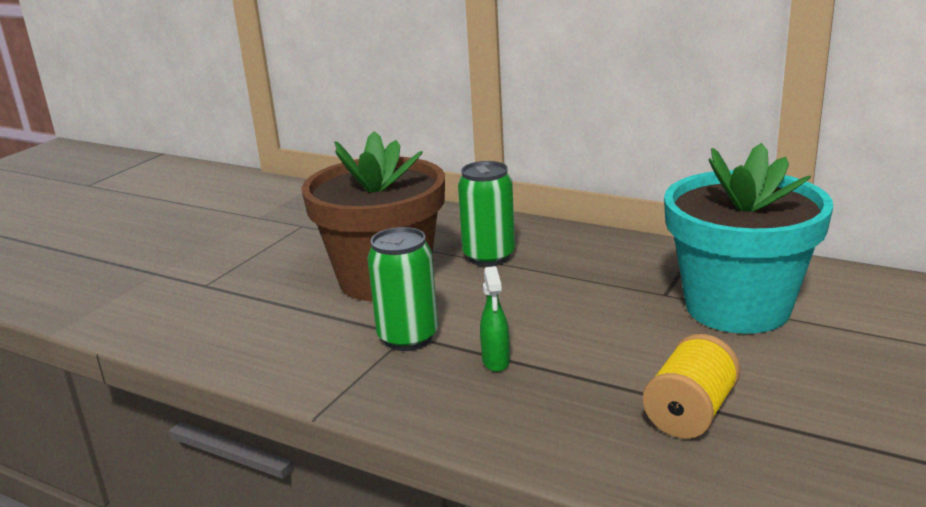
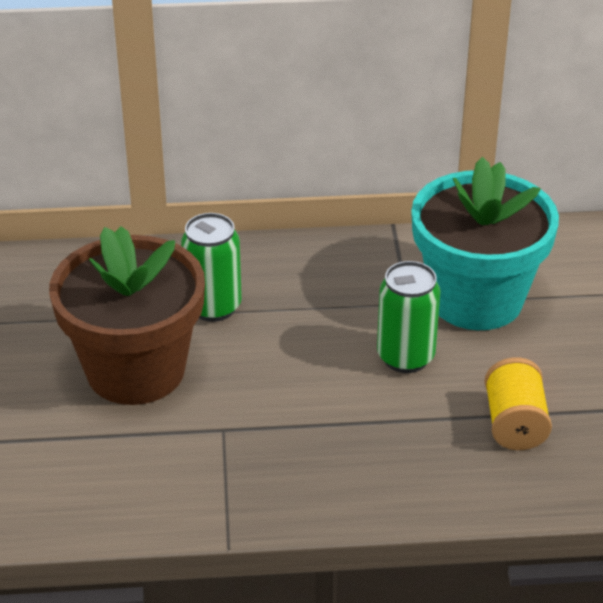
camera: 35 degrees left, 15 degrees up
green can [367,227,438,351] -> green can moved to [377,261,441,373]
green spray bottle [480,266,510,372] -> none

